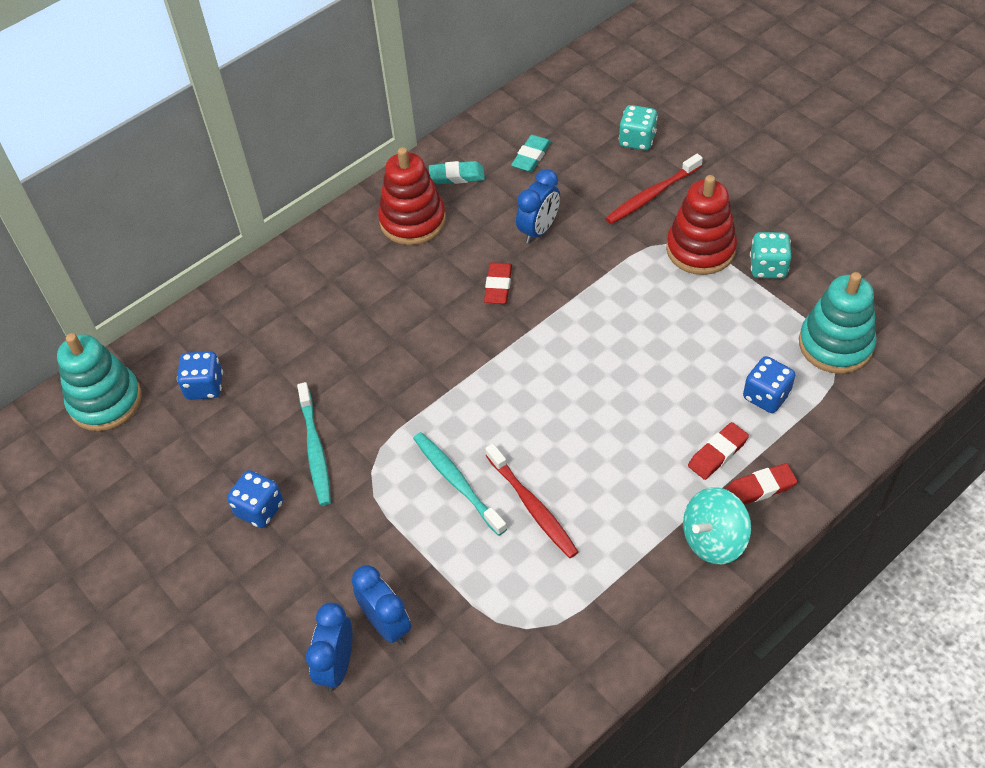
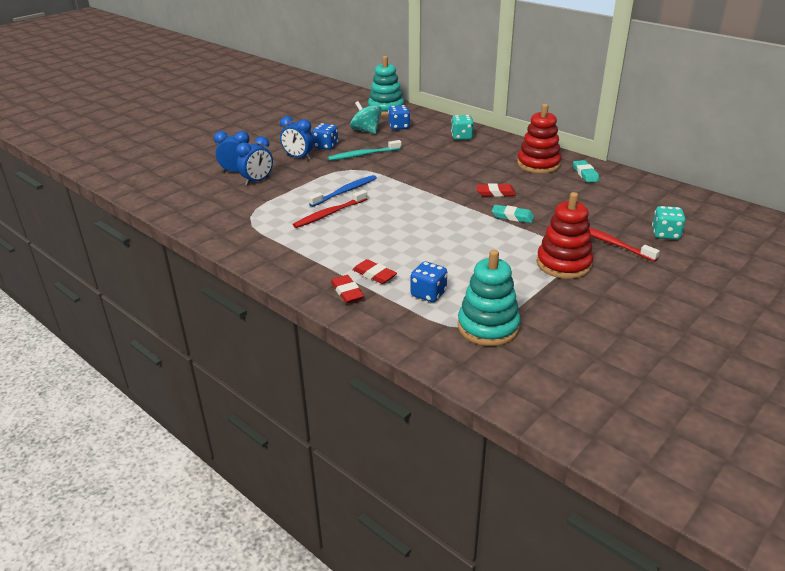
camera: 80 degrees right, 20 degrees down
turquoise toothbrush [413,432,507,536] -> blue toothbrush [308,175,377,207]
turquoise eraser [511,135,551,172] -> turquoise eraser moved to [492,205,534,223]
blue clock [516,169,560,244] -> blue clock moved to [280,116,314,160]
turquoise spinning top [683,487,751,564] -> turquoise spinning top moved to [350,101,382,134]
turquoise dice [750,232,792,278] -> turquoise dice moved to [451,115,474,140]

